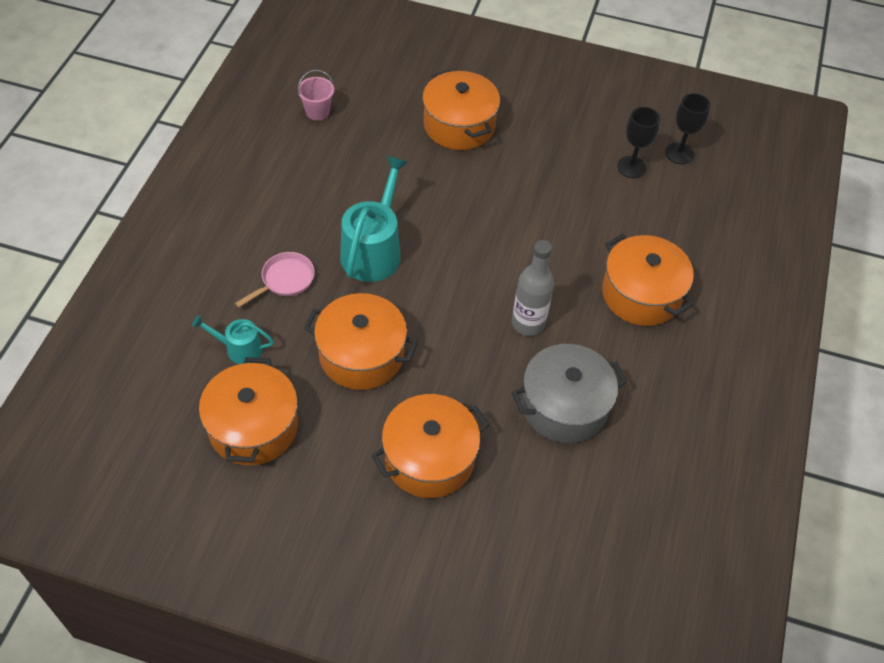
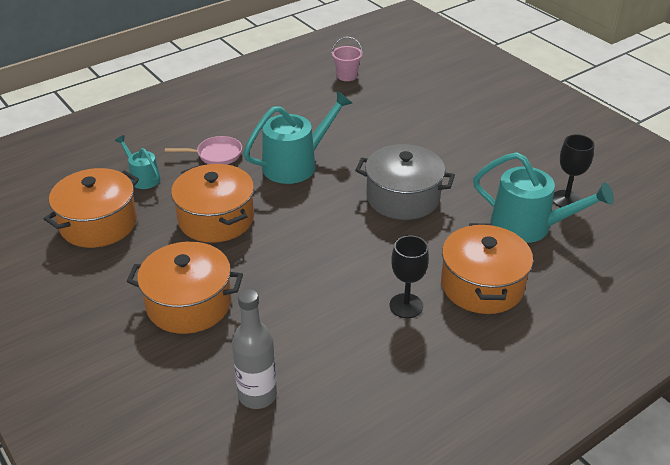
camera: 40 degrees right, 15 degrees down
orange pot [422,69,500,150] -> none
grey bottle [512,240,554,336] -> grey bottle moved to [232,289,277,409]
grey pot [512,344,627,443] -> grey pot moved to [355,144,455,220]
black goblet [665,93,710,164] -> black goblet moved to [390,235,429,318]
none -> turquoise watering can [473,152,614,243]

